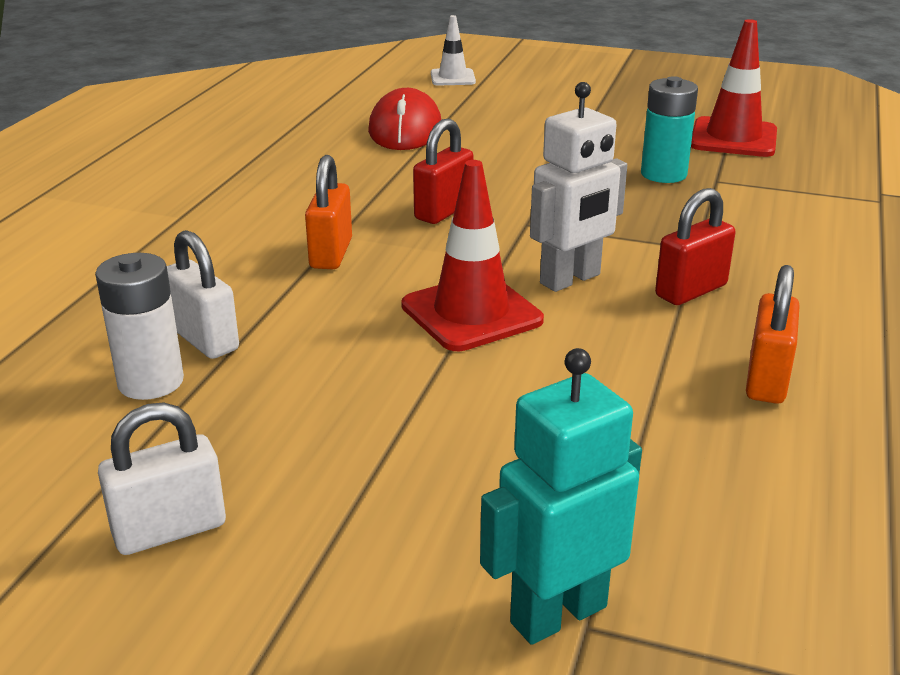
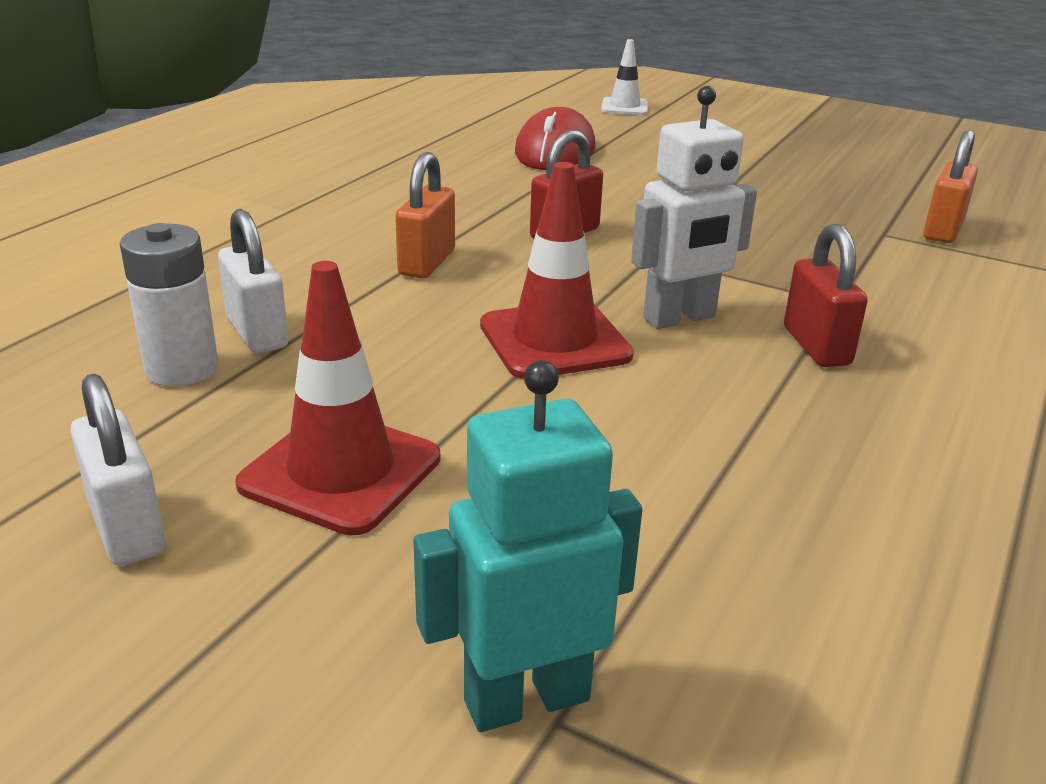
camera: 10 degrees right, 0 degrees up
white padlock [98,402,226,555] -> white padlock turned 75 degrees clockwise [70,374,165,566]
turquoise battery [641,76,698,183] -> none
red padlock [655,188,735,305] -> red padlock turned 75 degrees counterclockwise [784,224,868,367]
red traffic cone [691,19,777,157] -> red traffic cone moved to [235,261,441,535]
orange padlock [746,265,800,404] -> orange padlock moved to [923,130,978,243]

